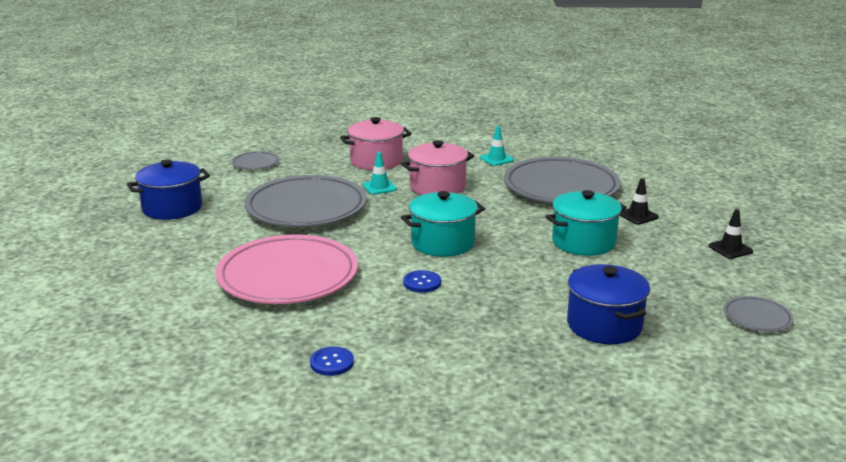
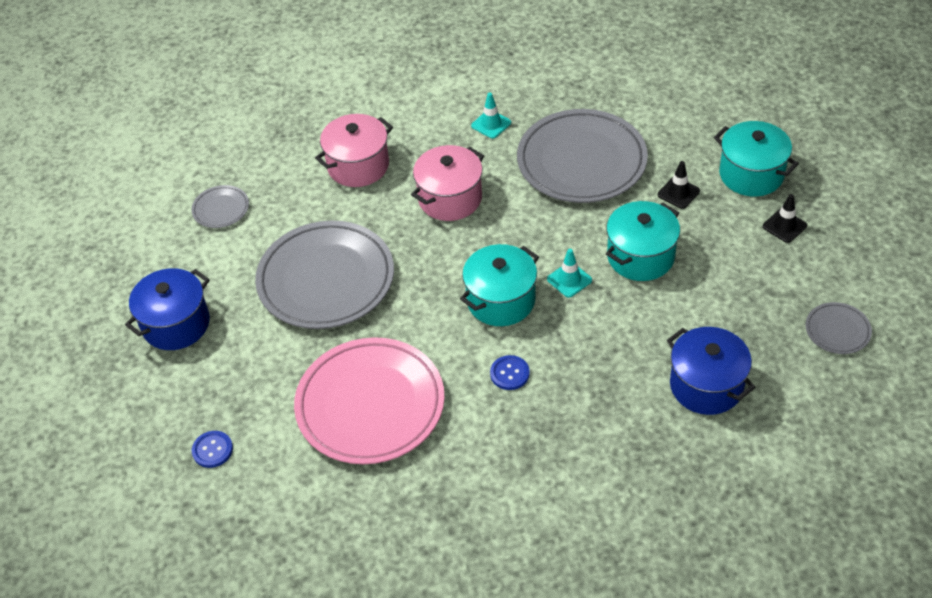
camera: 15 degrees left, 25 degrees up
blue button [310,347,354,376] -> blue button moved to [192,431,233,468]
turquoise traffic cone [363,152,397,195] -> turquoise traffic cone moved to [547,249,592,298]
none -> turquoise pot [714,121,799,197]

